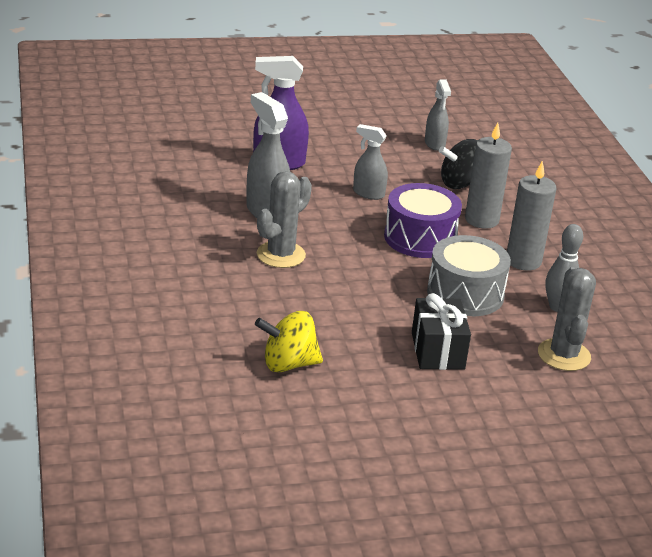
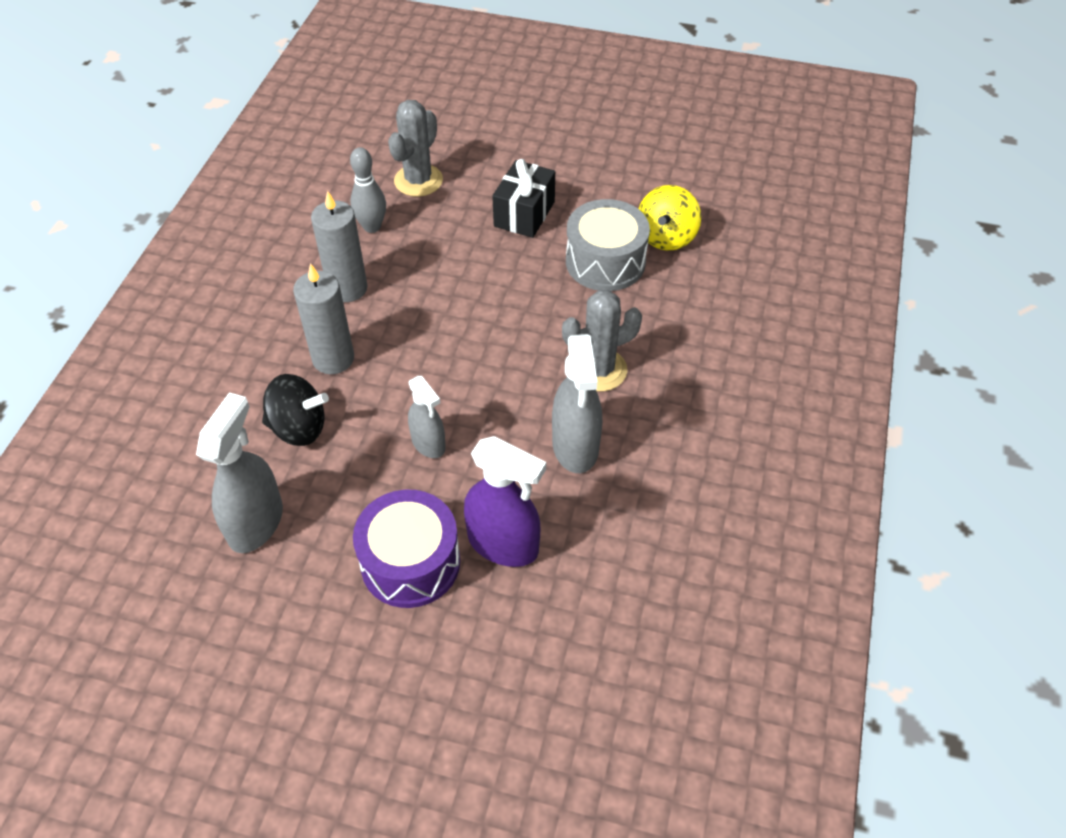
camera: 150 degrees left, 20 degrees up
yellow spinning top [255,311,323,372] -> yellow spinning top turned 90 degrees clockwise [639,185,701,251]
purple drum [384,183,462,258] -> purple drum moved to [353,490,460,608]
grey spray bottle [425,79,451,151] -> grey spray bottle [196,392,283,553], size x1.60
grey drum [427,235,511,316] -> grey drum moved to [566,199,650,291]

